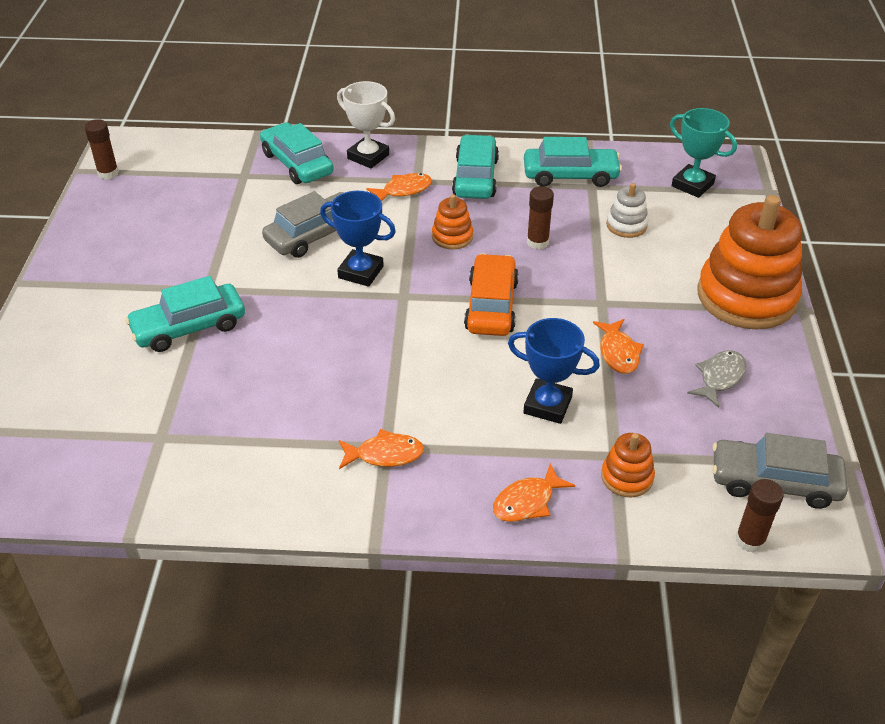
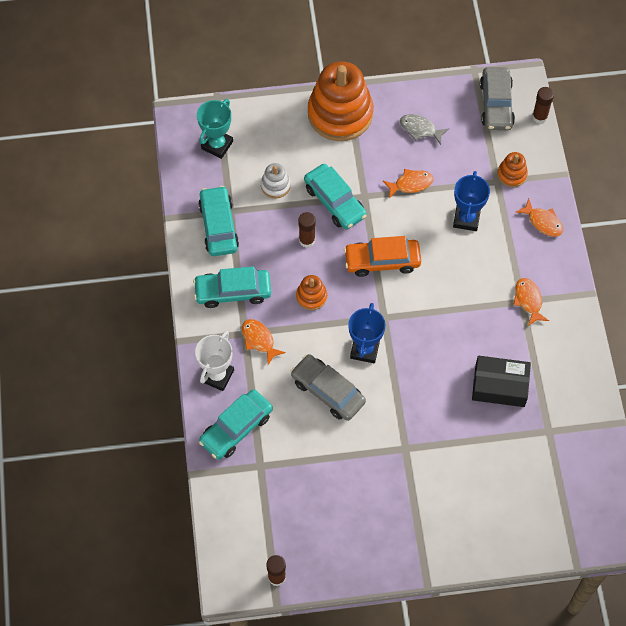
camera: 100 degrees left, 20 degrees up
turquoise car [125,276,245,352] -> turquoise car moved to [304,164,367,229]
none -> black box [472,356,531,407]

